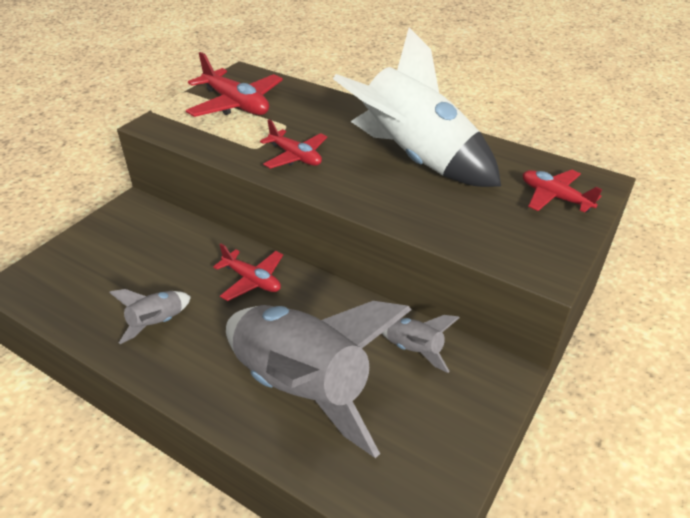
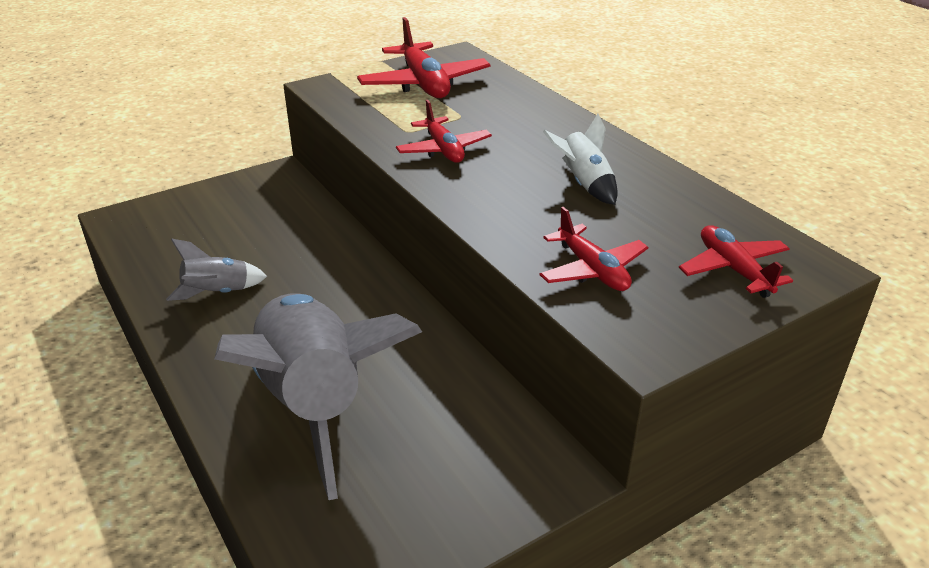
camera: 25 degrees right, 5 degrees down
red plane [213,244,283,301] -> red plane moved to [539,207,648,291]
white rocket [333,27,501,187] -> white rocket [543,114,618,205], size x0.42
grey rocket [382,315,459,373] -> none

